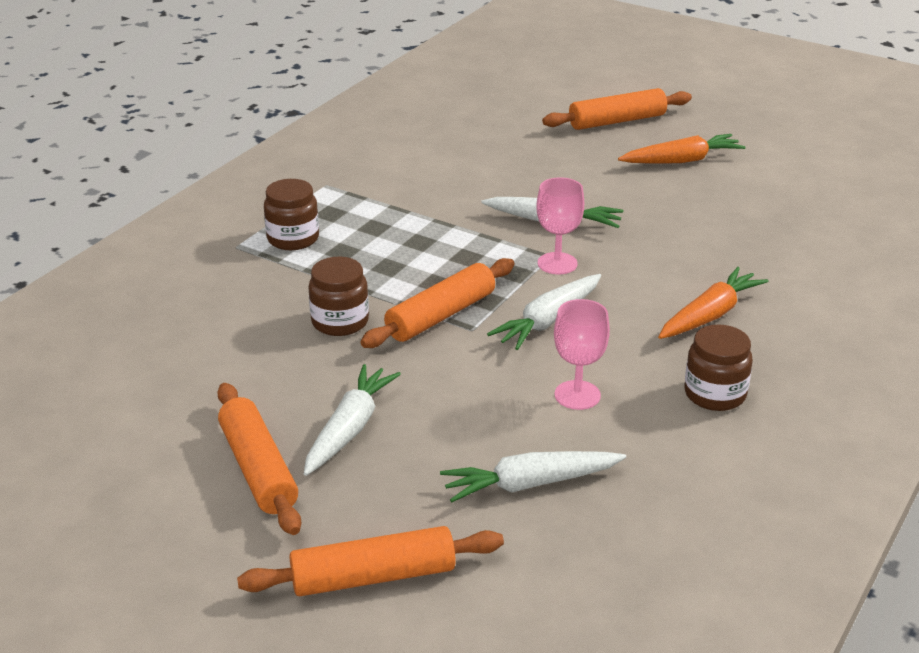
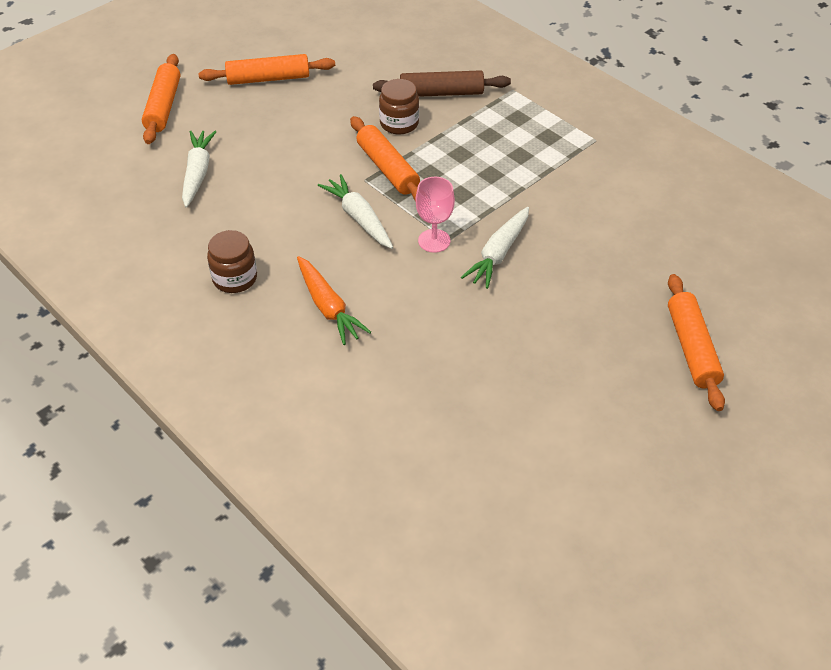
camera: 105 degrees right, 15 degrees up
brown jar [264,179,319,250] -> none
white carrot [304,364,401,476] -> none
pink goblet [554,299,610,410] -> none
orange carrot [618,134,745,164] -> none
none -> brown rolling pin [373,70,511,97]

